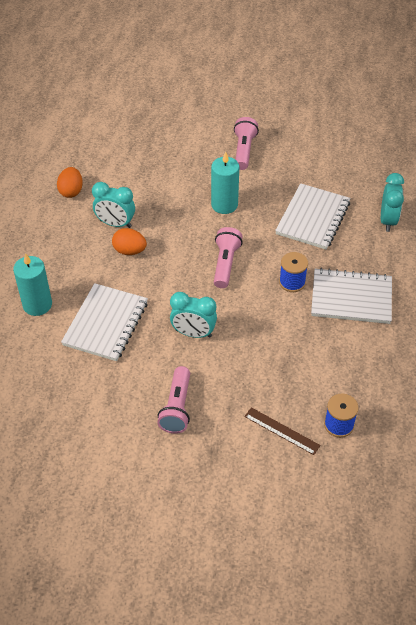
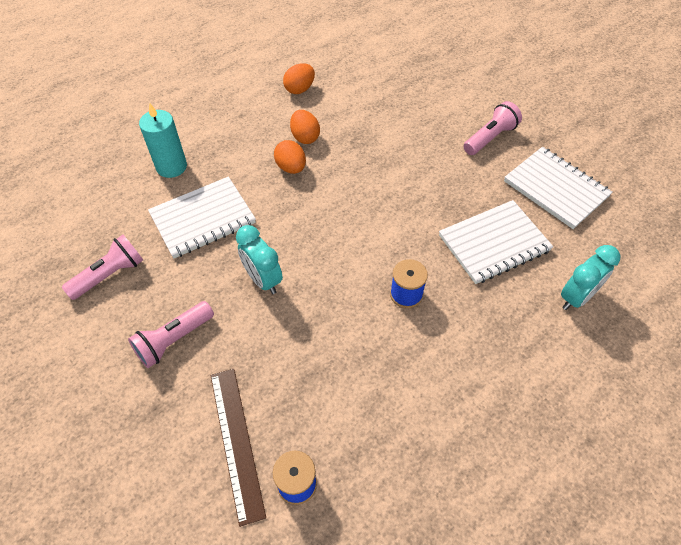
camera: 40 degrees right, 5 degrees up
turquoise clock [92,182,135,228] -> orange egg [290,110,320,144]
turquoise candle [211,152,239,214] -> none
pink flashlight [214,227,243,288] -> pink flashlight moved to [62,235,143,300]
brown ruler [244,407,321,455] -> brown ruler [210,369,266,527], size x1.53
white notebook [311,268,392,324] -> white notebook moved to [504,147,613,229]

